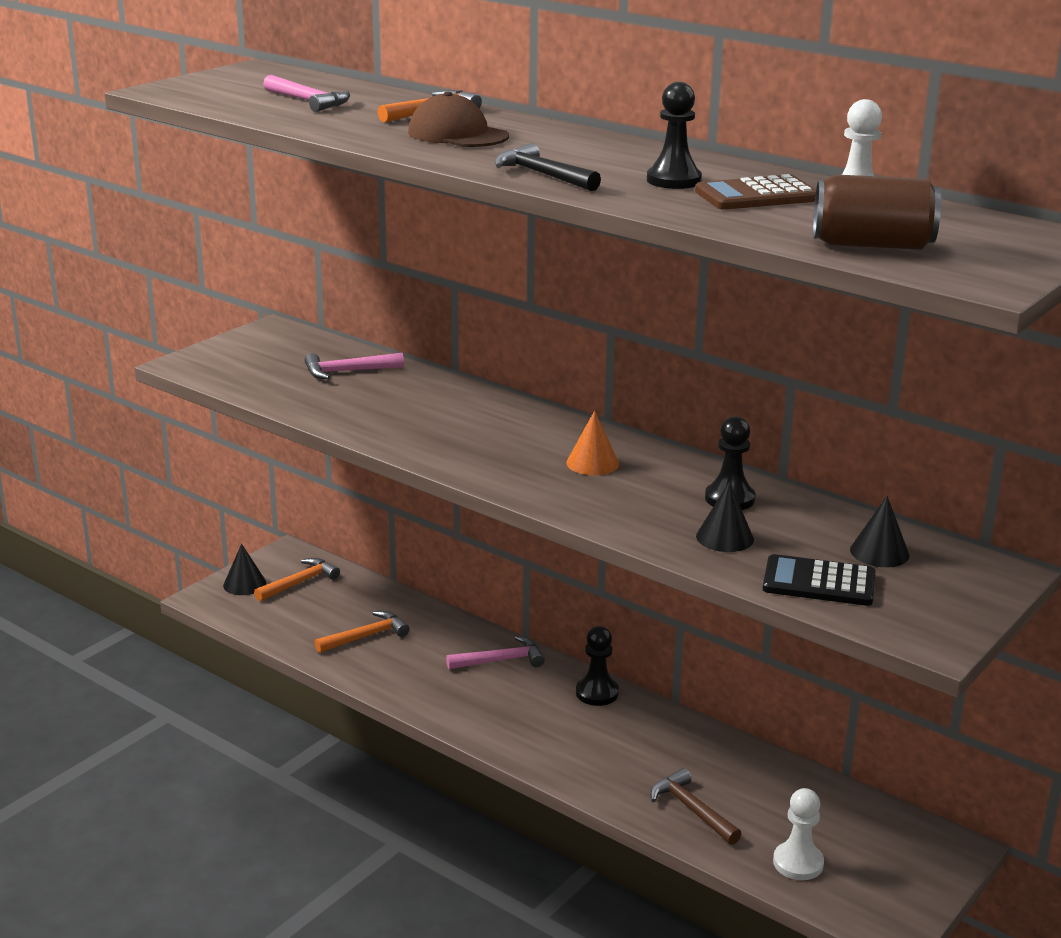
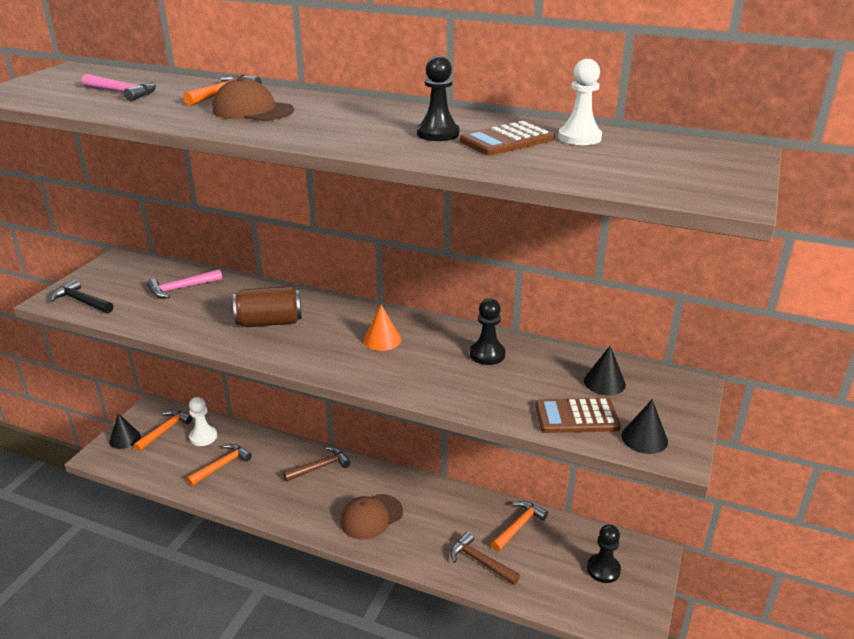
camera: 15 degrees left, 5 degrees up
pink hammer [446,636,545,669] -> brown hammer [283,447,350,482]
black hammer [495,143,601,191] -> black hammer moved to [51,279,113,313]
black pawn [576,626,619,706] -> black pawn moved to [587,525,621,583]
black cone [696,482,754,552] -> black cone moved to [621,399,668,454]
black calculator [763,554,875,606] -> brown calculator [535,398,621,433]
white pawn [773,788,824,880] -> white pawn moved to [189,397,217,446]
brown can [813,175,941,250] -> brown can moved to [233,286,302,327]
none -> brown cap [340,494,403,540]
none -> orange hammer [491,501,548,551]

